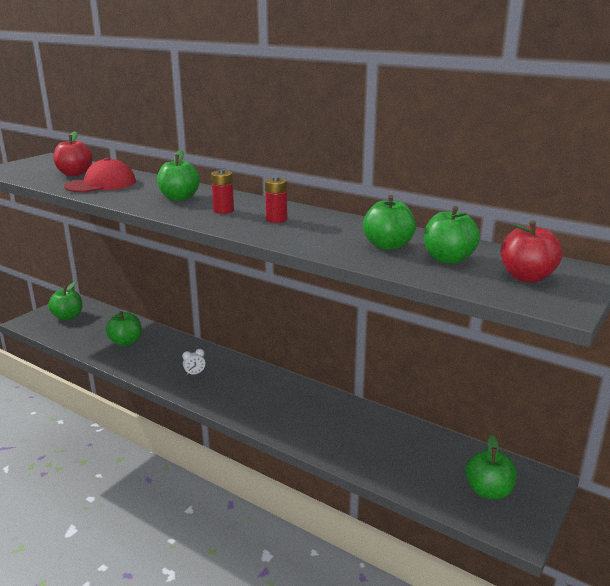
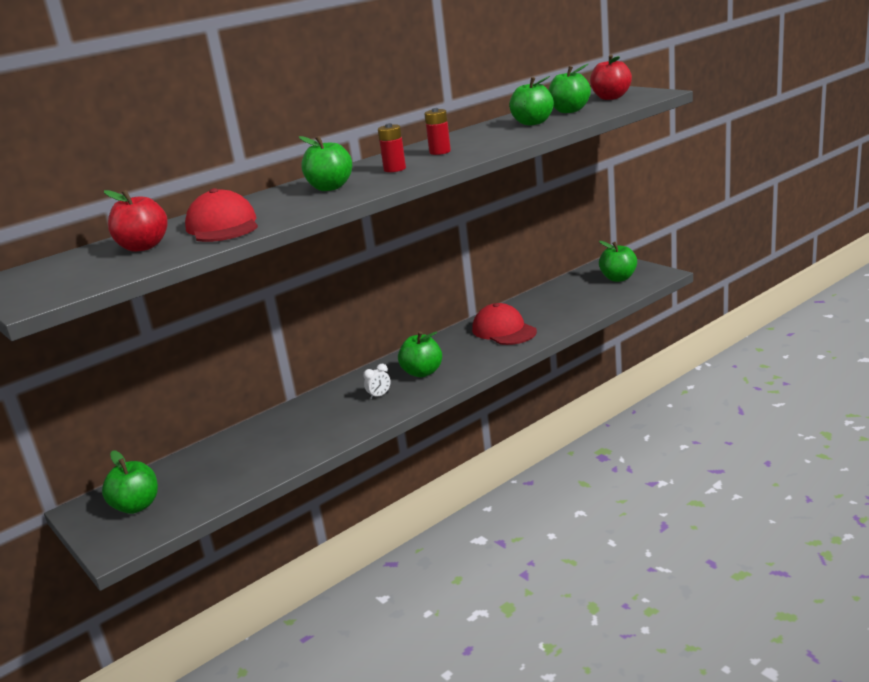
camera: 70 degrees left, 0 degrees up
green apple [106,311,142,346] -> green apple moved to [398,331,442,377]
white clock [182,349,206,376] -> white clock turned 60 degrees clockwise [363,364,391,400]
none -> red cap [472,303,537,345]

